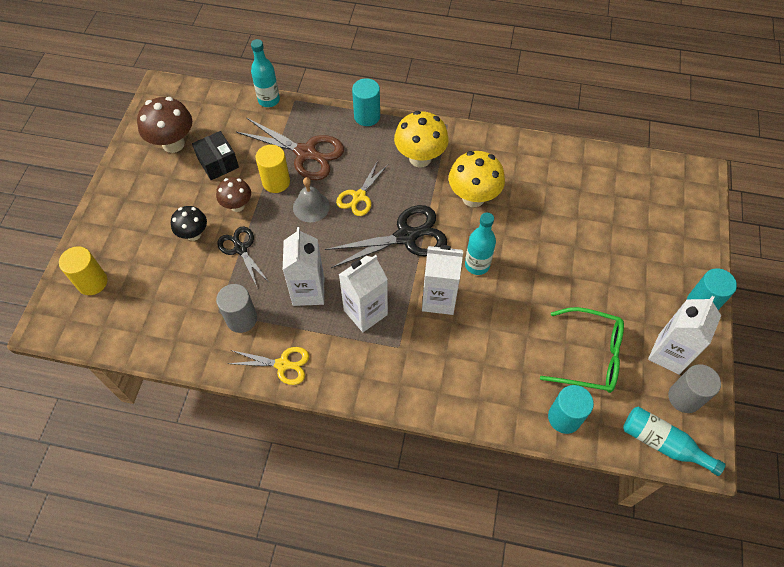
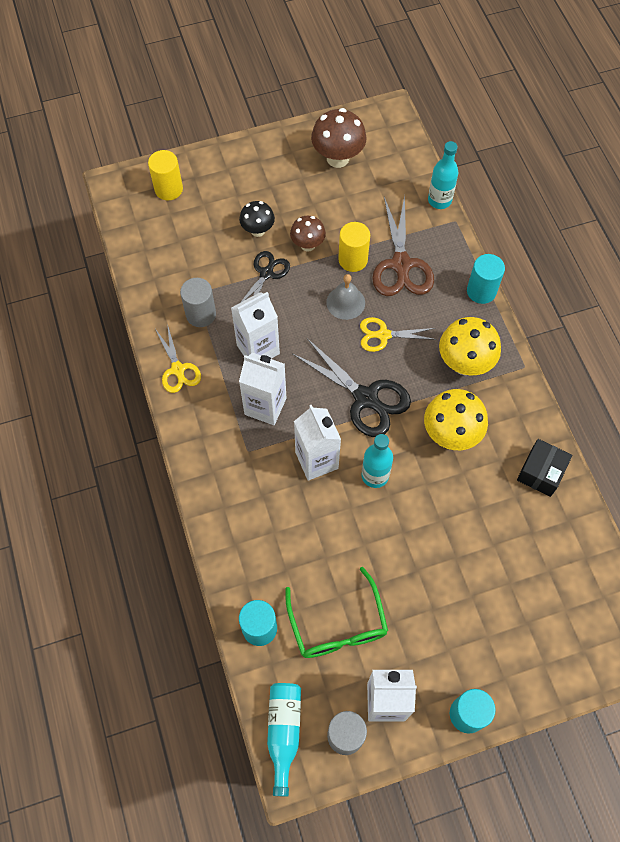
camera: 60 degrees right, 5 degrees up
black box [192,131,239,180] -> black box moved to [517,439,572,497]

